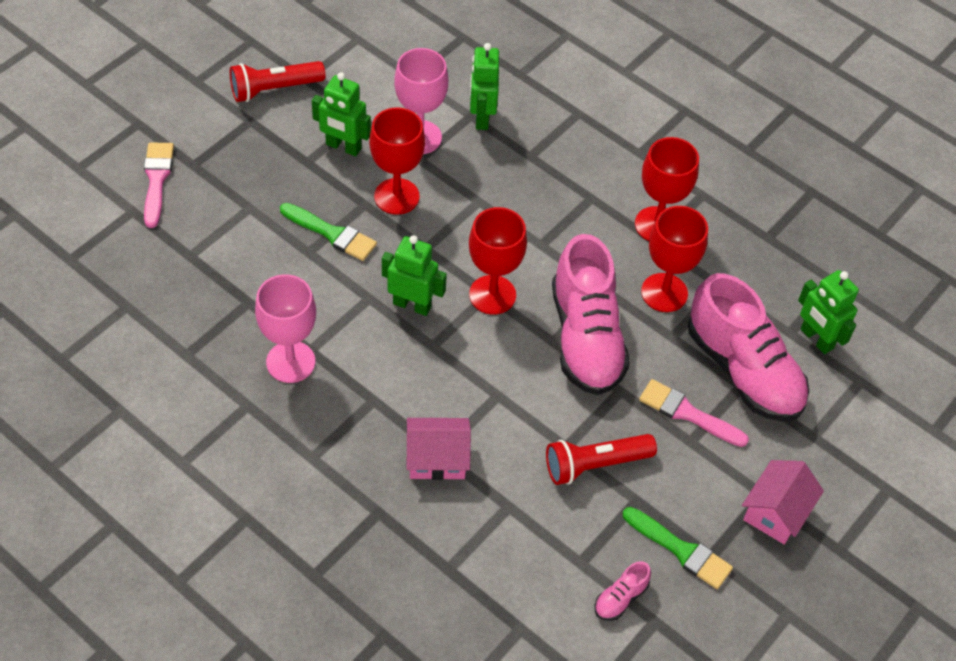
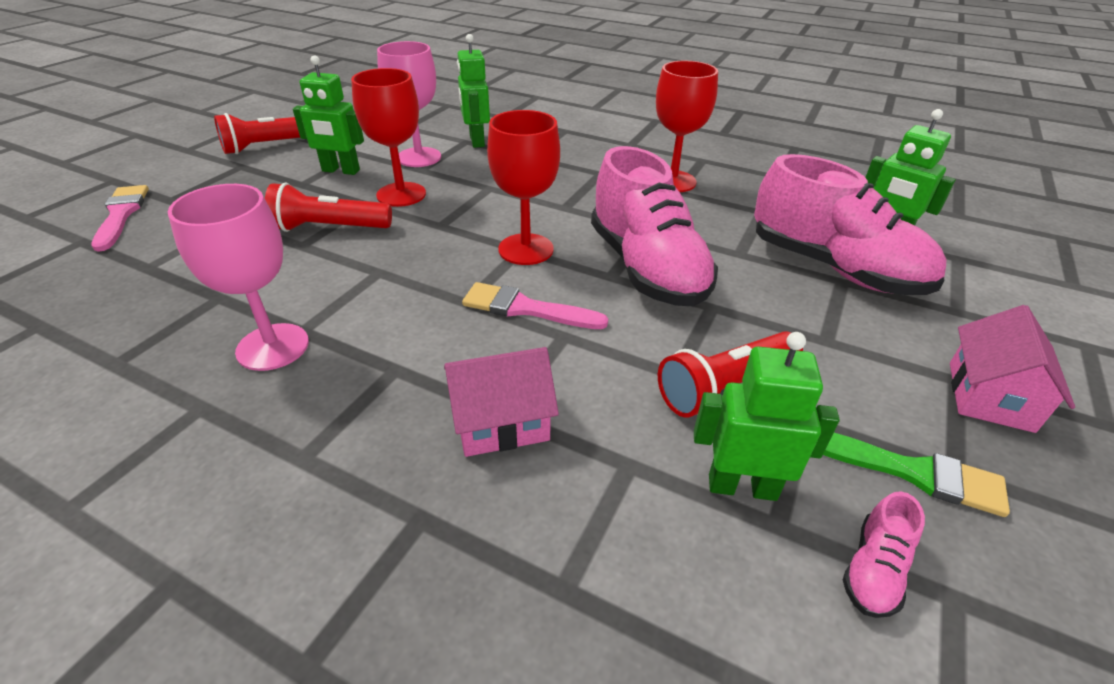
camera: 10 degrees left, 15 degrees down
green brush [280,203,377,261] -> red flashlight [265,182,392,232]
green robot [382,235,447,316] -> green robot moved to [694,332,840,501]
pink brush [639,379,749,447] -> pink brush moved to [462,282,608,329]
red goblet [641,206,708,312] -> none

